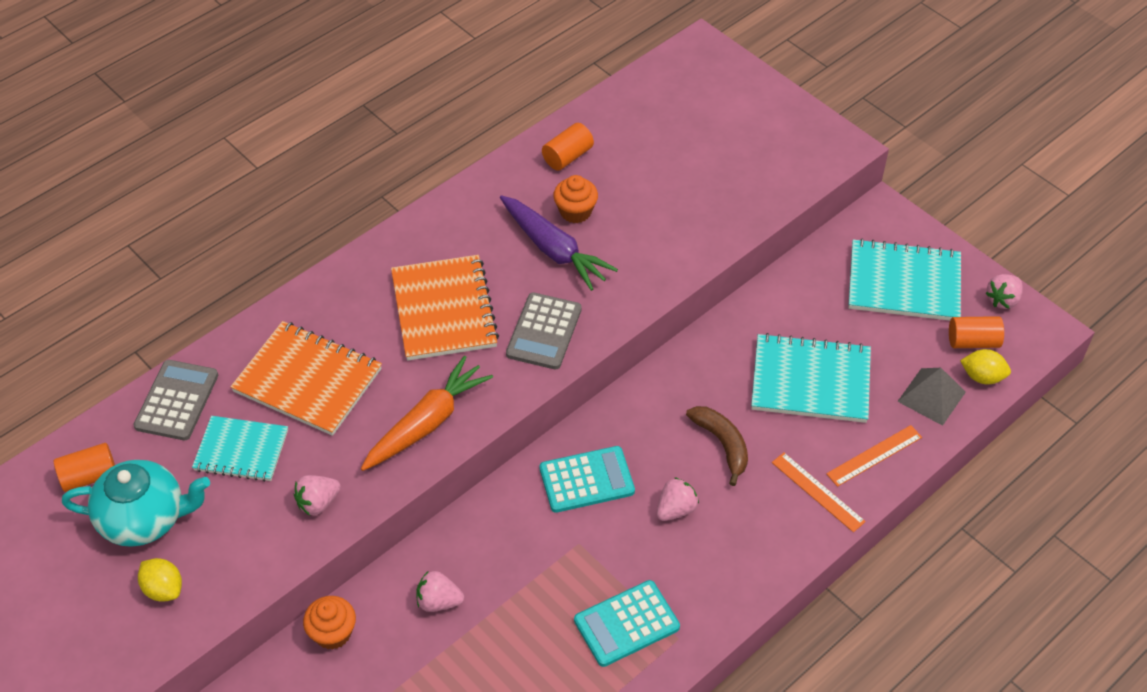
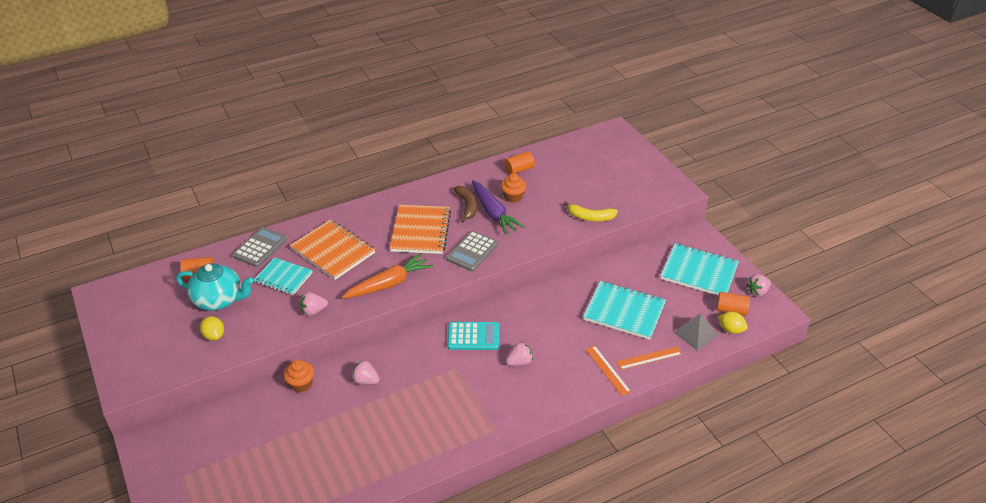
camera: 15 degrees right, 10 degrees down
turquoise calculator [574,580,680,667] -> none
brown banana [686,406,748,486] -> brown banana moved to [453,186,477,222]
none -> yellow banana [564,201,618,222]

